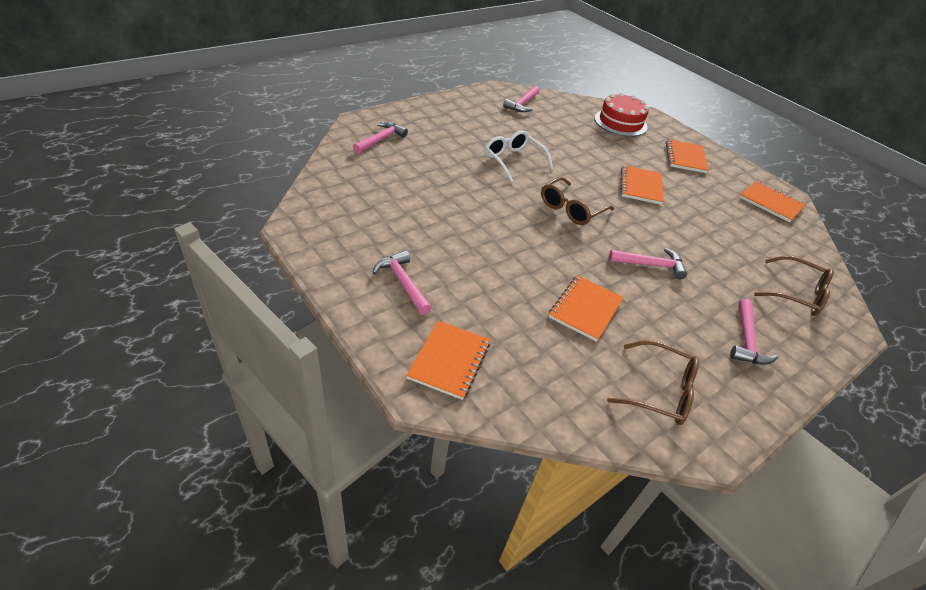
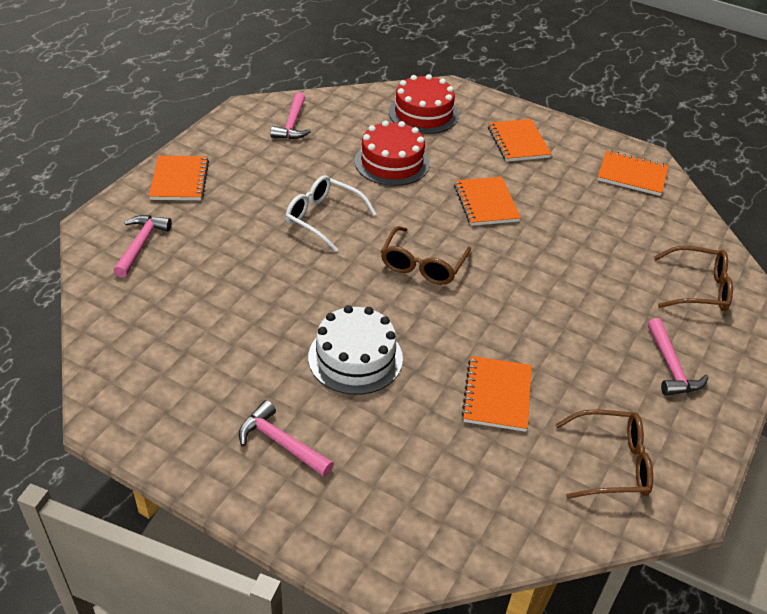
camera: 20 degrees left, 0 degrees up
orange notebook [406,321,490,400] -> orange notebook moved to [149,156,209,200]
pink hammer [609,248,687,279] -> none
none -> white cake [308,305,403,395]
none -> red cake [355,120,430,186]

